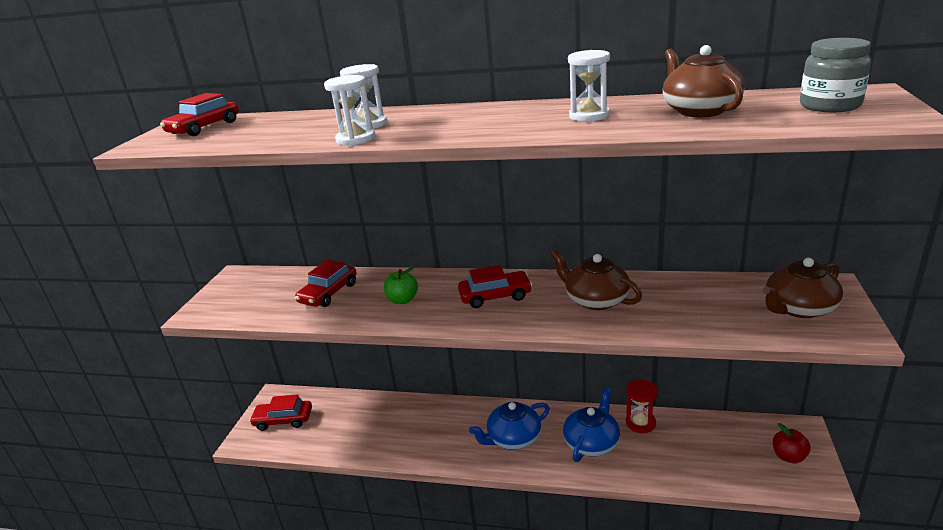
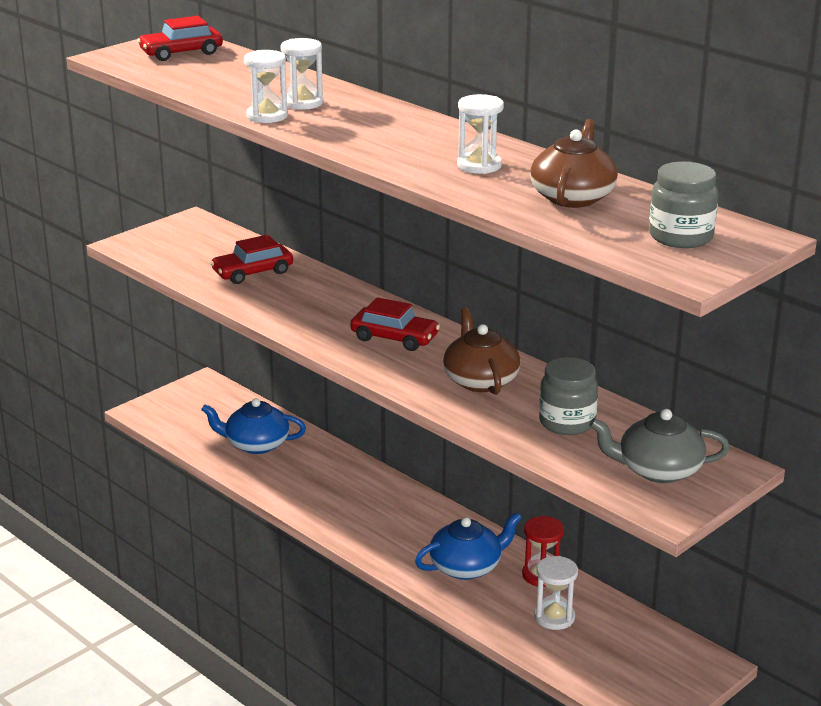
camera: 30 degrees right, 0 degrees up
red car [249,394,312,431] -> none
green apple [384,267,418,304] -> none
blue teapot [469,402,550,450] -> blue teapot moved to [201,398,306,454]
brown teapot [763,258,843,318] -> grey teapot [589,409,730,483]
red apple [773,423,811,463] -> none
none -> white hourglass [534,556,578,630]
none -> grey jar [539,357,598,435]

